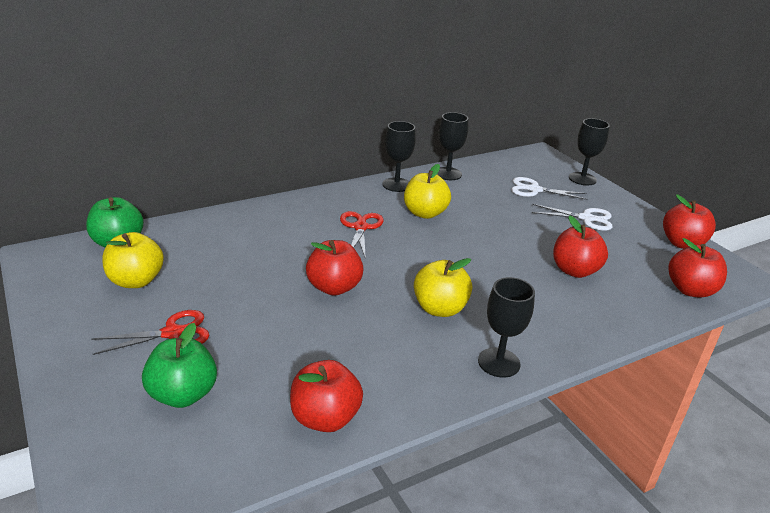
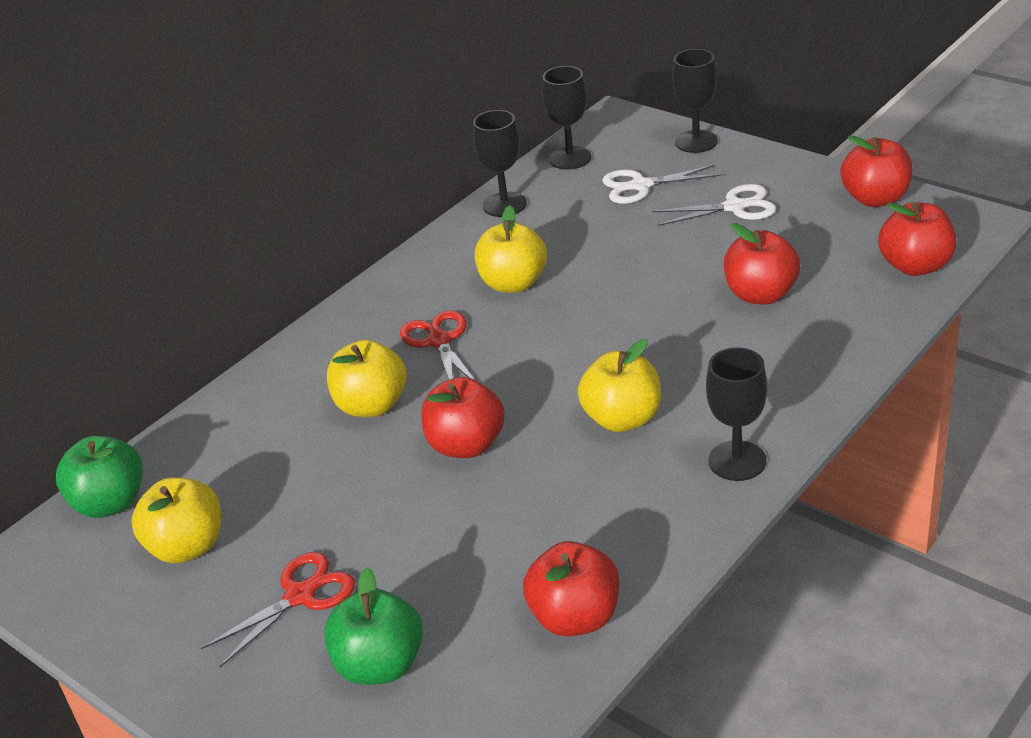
camera: 15 degrees left, 5 degrees up
black goblet [383,121,416,192] -> black goblet moved to [542,66,591,170]
none -> yellow apple [327,339,407,417]

